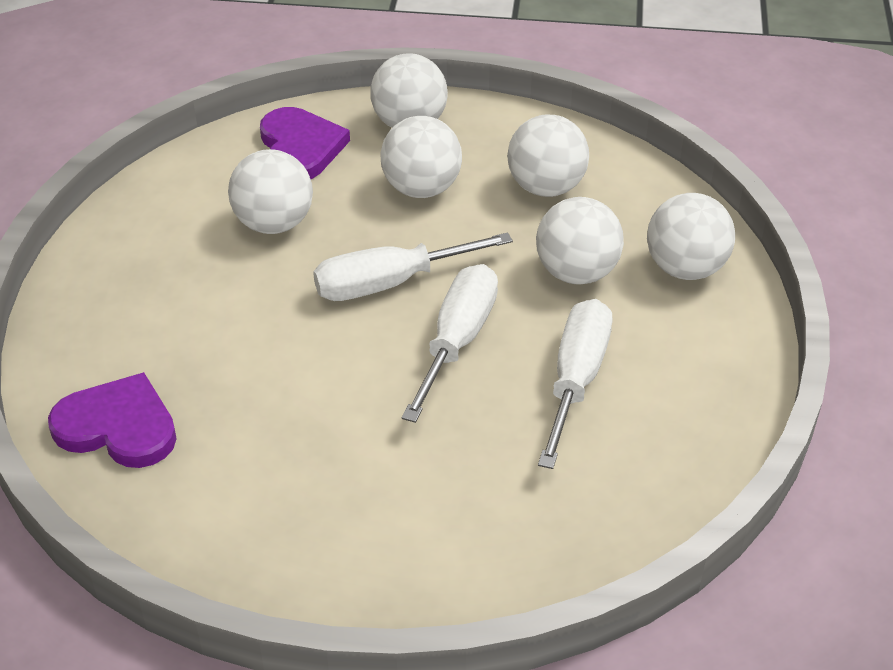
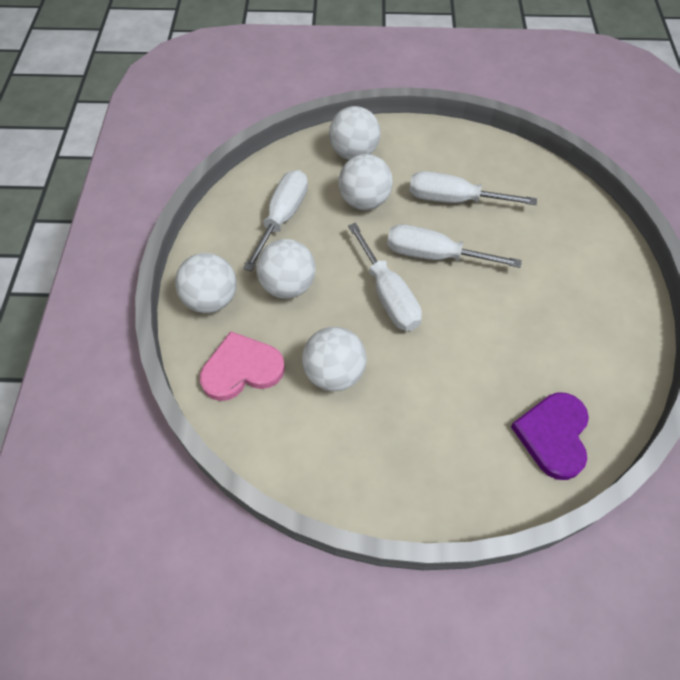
camera: 95 degrees left, 15 degrees up
purple heart [260,107,350,179] -> pink heart [200,331,285,401]
white ball [507,114,589,197] -> white screwdriver [243,170,308,271]

